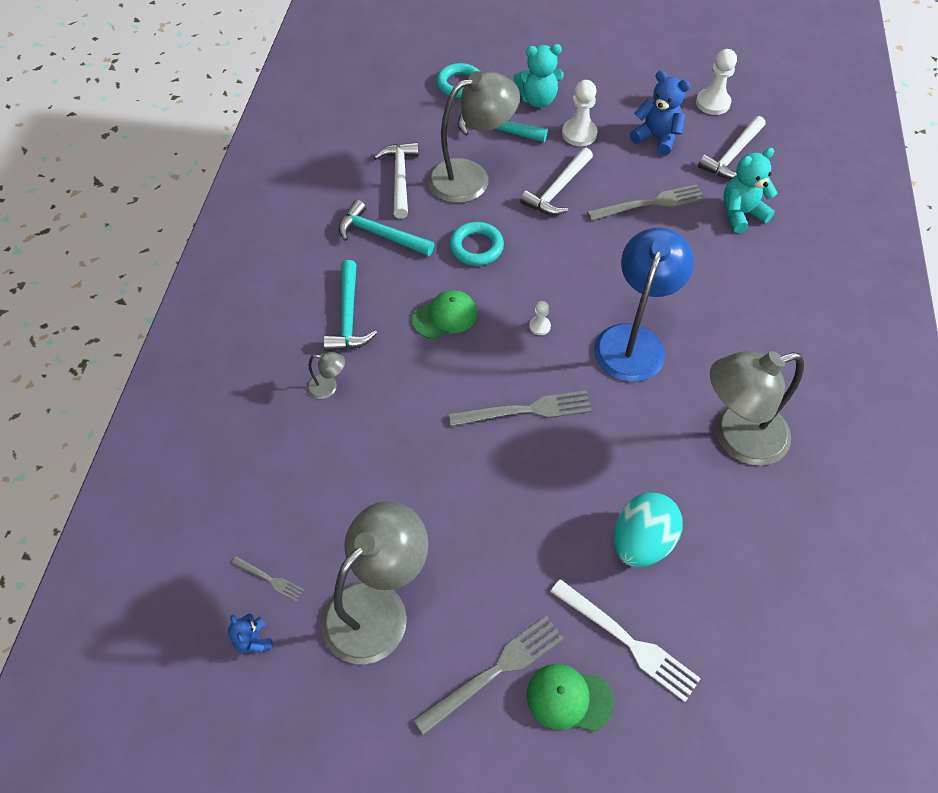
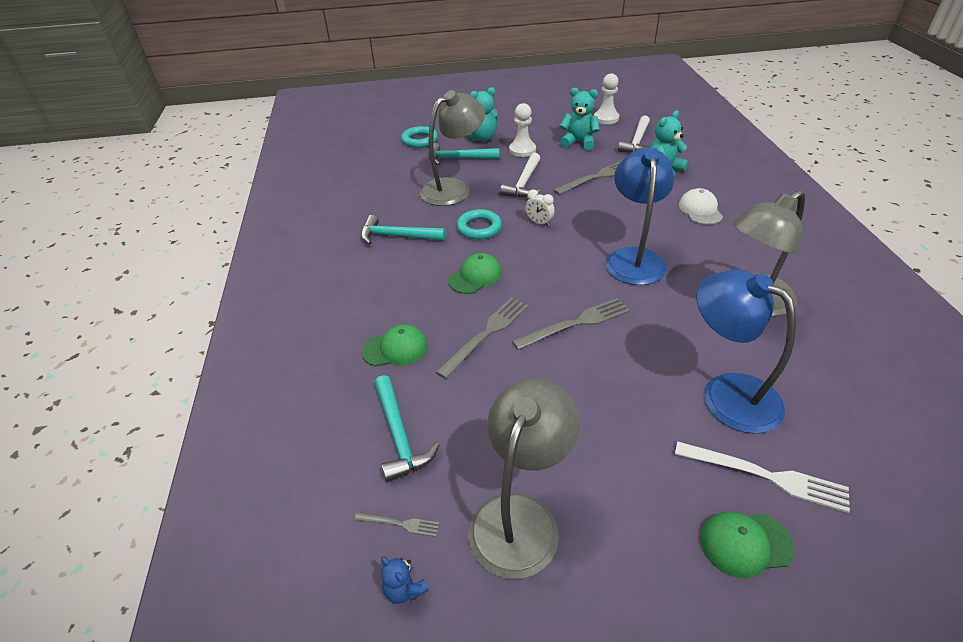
camera: 15 degrees left, 15 degrees down
grey lamp [307,352,345,399] -> green cap [361,324,428,366]
turquoise hammer [323,260,377,351] -> turquoise hammer moved to [374,375,439,482]
white hammer [374,142,419,219] -> none
grey fork [413,615,564,735] -> grey fork moved to [436,297,528,379]
white pawn [529,301,551,335] -> none
turquoise egg [614,492,683,567] -> blue lamp [696,270,796,434]
blue teddy bear [630,71,690,156] -> turquoise teddy bear [560,88,600,150]
none -> white clock [525,189,555,226]
none -> white cap [678,188,723,225]

